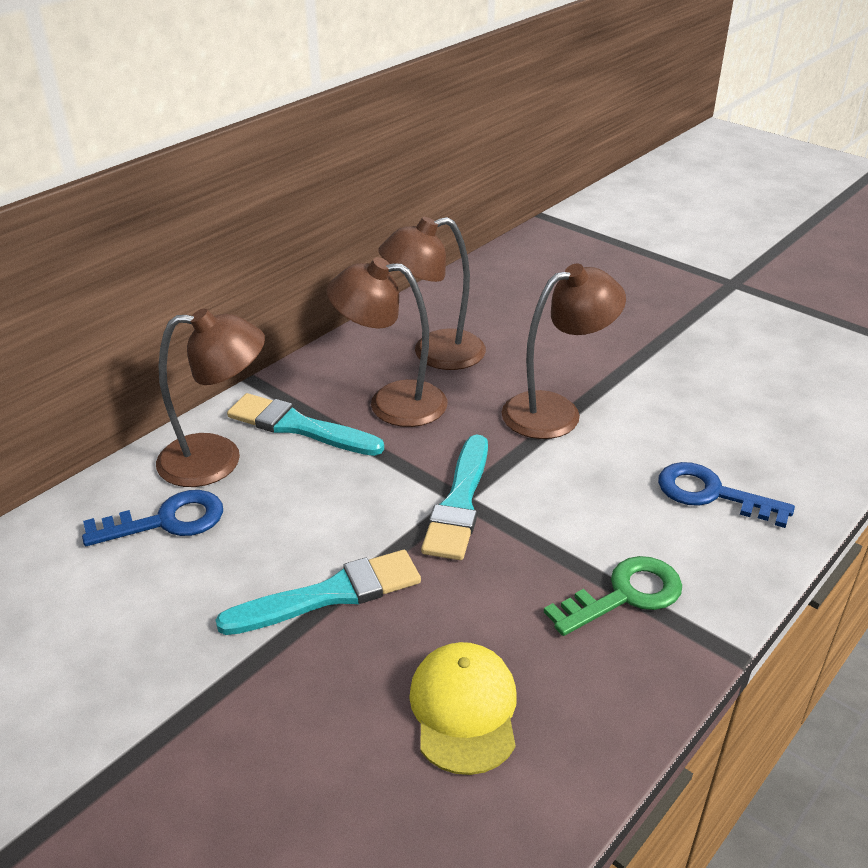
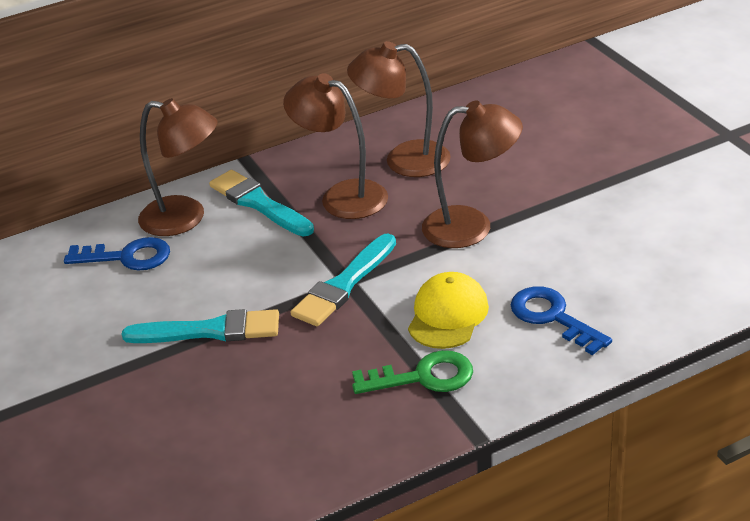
camera: 25 degrees right, 0 degrees up
yellow cap [409,642,517,775] -> yellow cap moved to [408,272,489,349]

